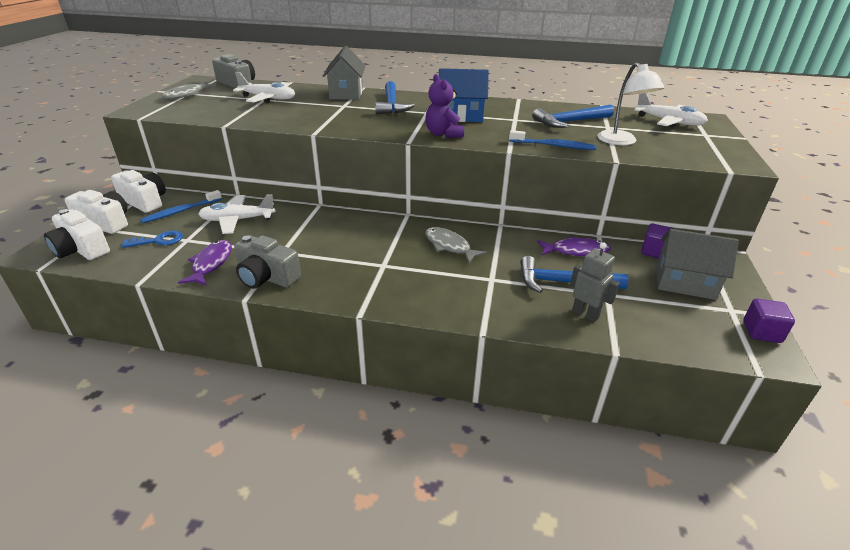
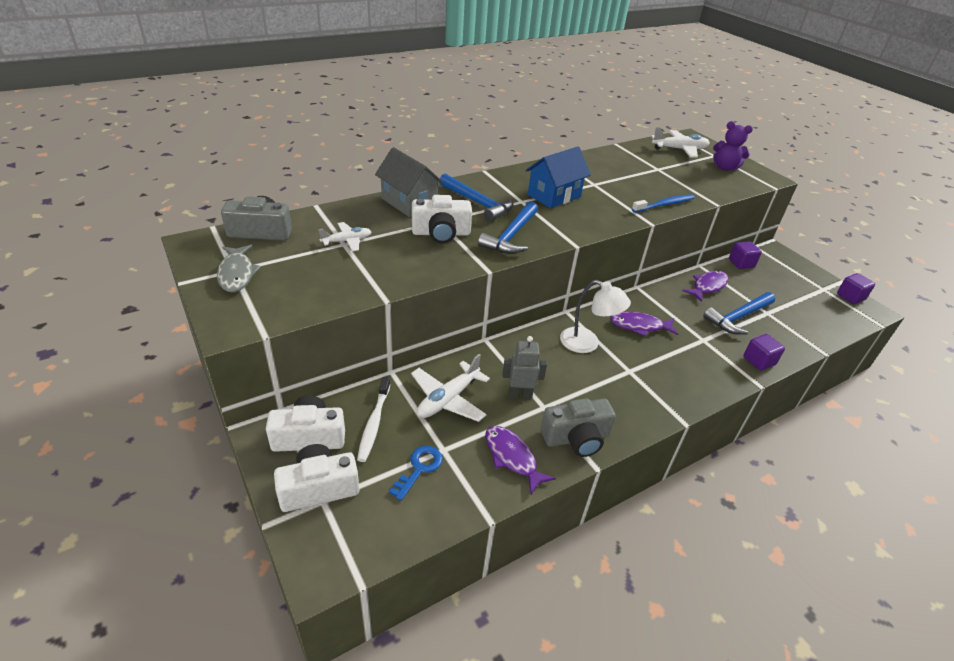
camera: 45 degrees left, 5 degrees up
white camera [44,209,110,260] -> white camera moved to [412,195,472,243]
blue toothbrush [140,190,222,223] -> white toothbrush [357,377,390,462]
white plane [233,72,295,103] -> white plane [318,222,372,252], size x0.63
purple teddy bear [425,74,464,138] -> purple teddy bear moved to [713,121,753,171]
grey fish [425,227,487,263] -> purple fish [610,312,678,336]
blue hammer [532,105,614,128] -> blue hammer moved to [478,201,538,254]
grey robot [570,242,620,322] -> grey robot moved to [502,336,547,398]
white lamp [597,62,664,145] -> white lamp moved to [560,280,631,353]
grey house [656,229,739,300] -> none
none -> purple cube [743,334,785,371]

